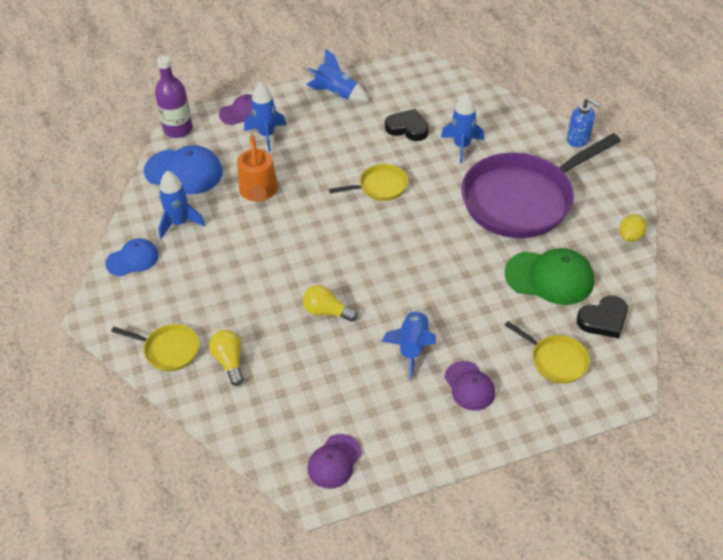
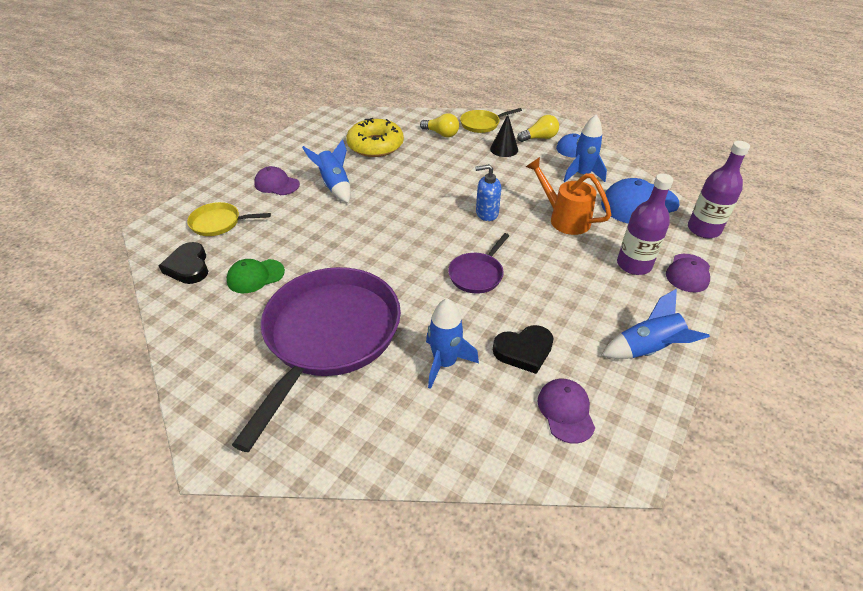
camera: 140 degrees right, 5 degrees down
blue rocket [244,82,286,152] -> purple bottle [617,174,673,275]
yellow light bulb [303,285,358,322] -> yellow light bulb moved to [517,115,559,142]
purple cap [307,434,362,489] -> purple cap moved to [538,379,595,444]
yellow pan [329,164,408,201] -> purple pan [448,233,509,294]
green cap [505,248,594,305] -> green cap [227,259,285,293], size x0.62
blue soap dispenser [567,98,600,147] -> blue soap dispenser moved to [475,164,501,221]
black heart [577,295,628,338] -> black heart turned 45 degrees counterclockwise [159,242,208,284]
yellow lemon [620,214,647,242] -> none
none -> yellow donut [346,118,404,157]
none -> black cone [490,115,518,157]

